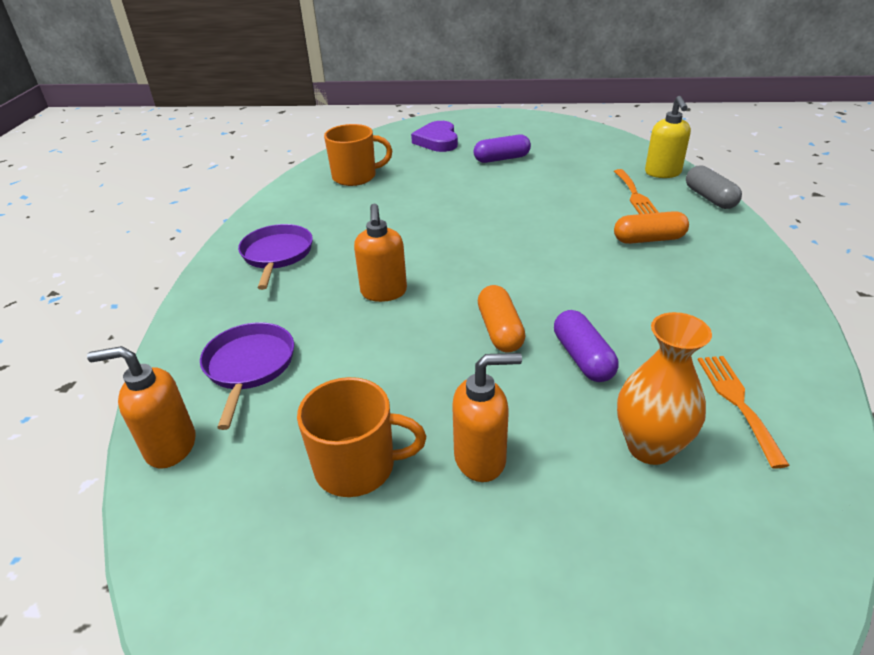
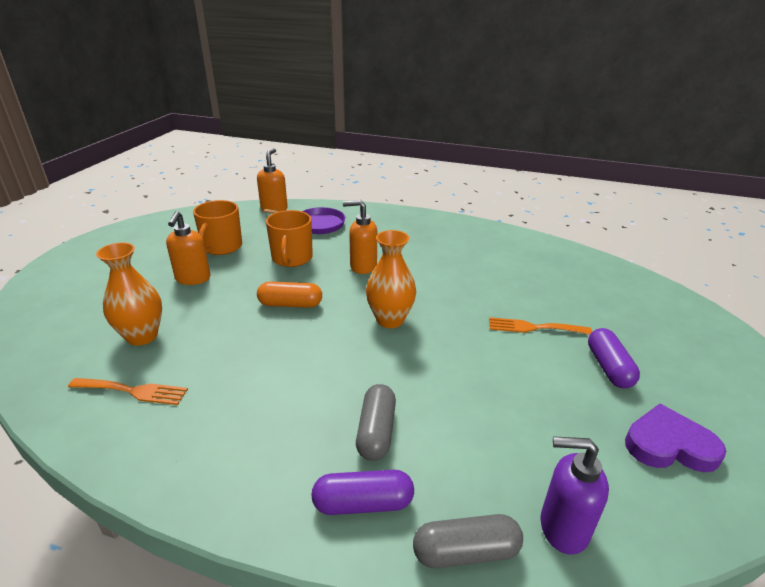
camera: 100 degrees right, 5 degrees down
purple pan [238,224,313,290] -> none
orange mug [324,124,392,186] -> orange mug moved to [266,210,313,267]
purple heart [411,121,458,152] -> purple heart moved to [625,404,726,472]
purple capsule [554,310,619,382] -> purple capsule moved to [311,470,414,515]
orange fork [614,169,659,214] -> orange fork moved to [489,317,592,335]
orange capsule [614,211,689,244] -> grey capsule [356,384,396,461]
yellow soap dispenser [645,96,691,178] -> purple soap dispenser [540,436,609,555]
none -> orange vase [366,230,416,328]

